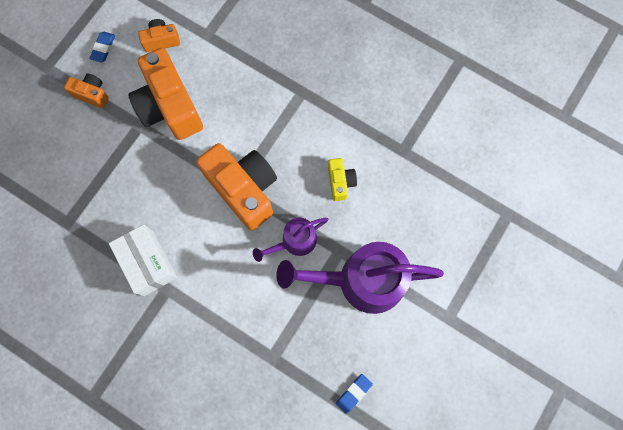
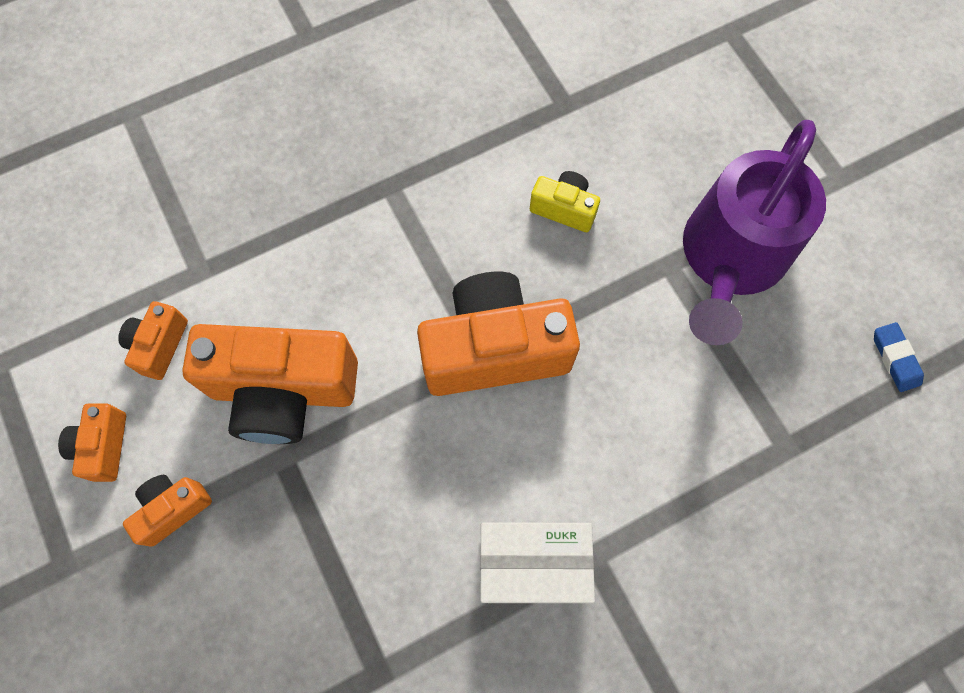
camera: 60 degrees left, 5 degrees down
blue eraser [89,32,115,62] -> orange camera [58,403,126,482]
purple watering can [253,218,328,262] -> none

